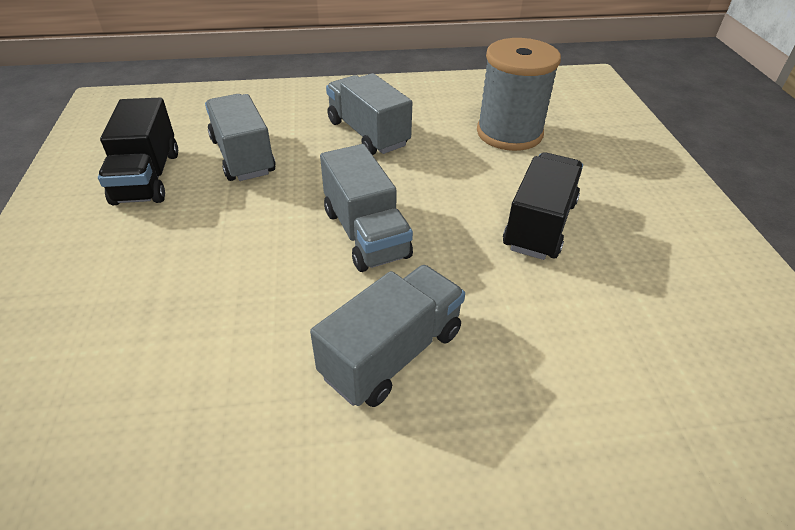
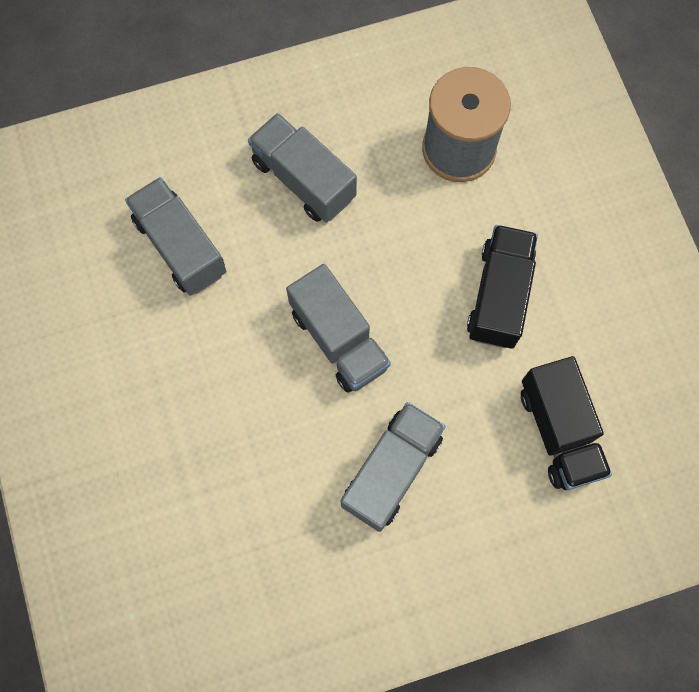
camera: 10 degrees left, 30 degrees up
black truck [98,98,178,205] -> black truck moved to [521,356,612,490]

